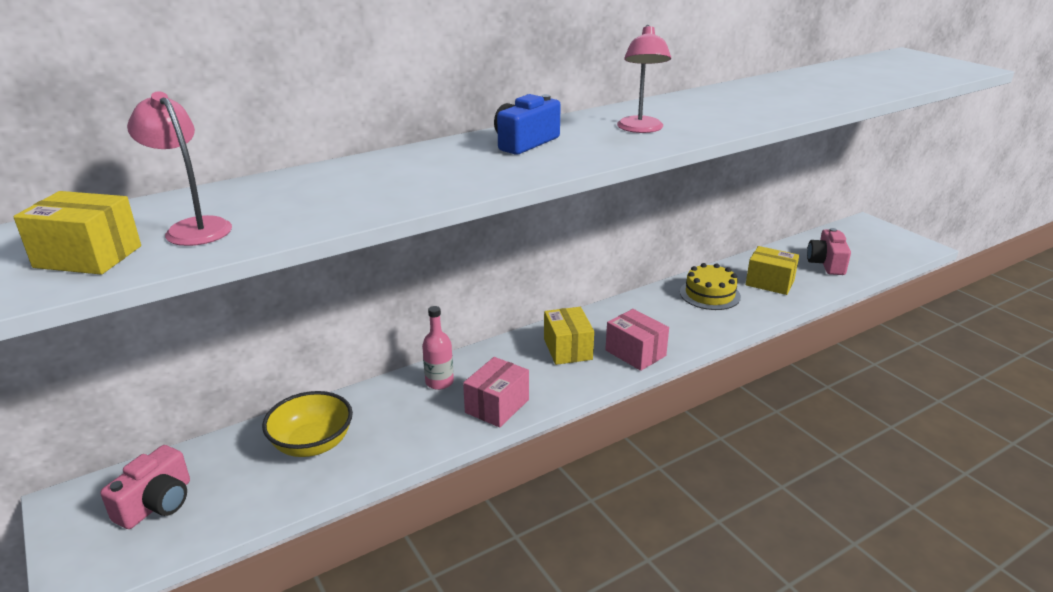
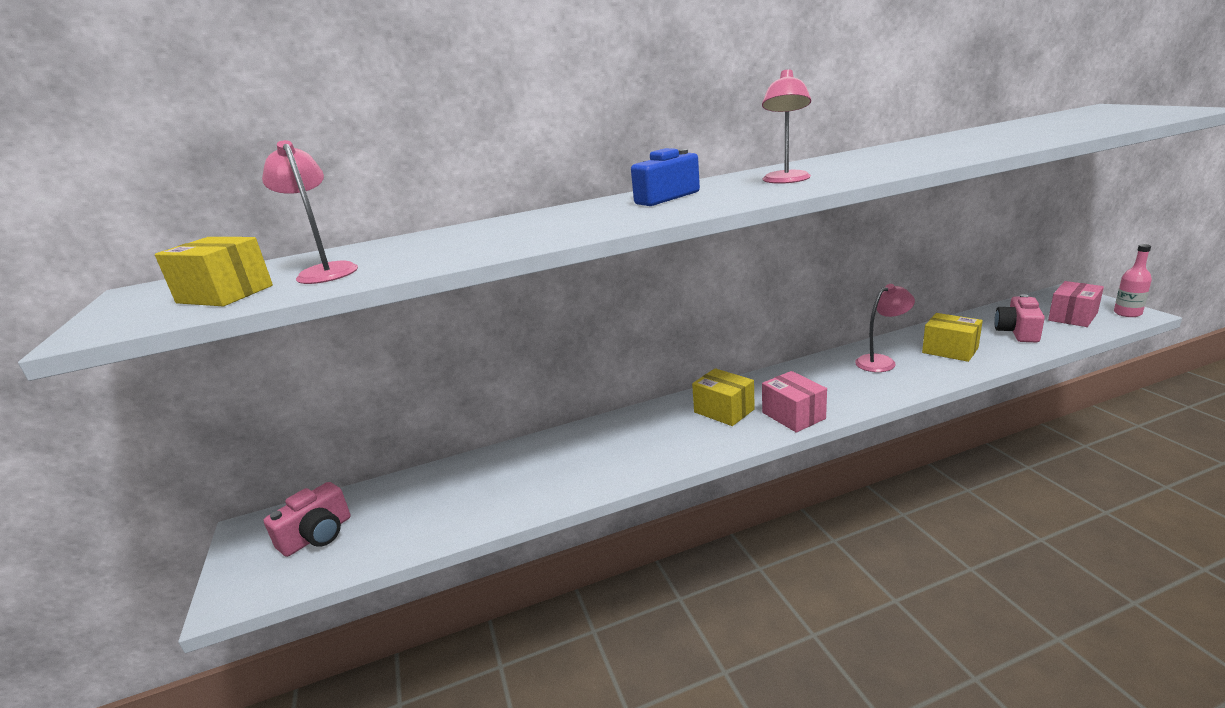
camera: 15 degrees right, 5 degrees down
yellow bowl [262,391,353,457] -> none
pink bottle [422,306,454,390] -> pink bottle moved to [1114,244,1152,317]
pink box [463,357,529,428] -> pink box moved to [1048,281,1104,327]
yellow box [544,307,594,365] -> yellow box turned 45 degrees counterclockwise [692,368,755,426]
yellow cake [680,263,741,310] -> pink lamp [855,284,915,372]

